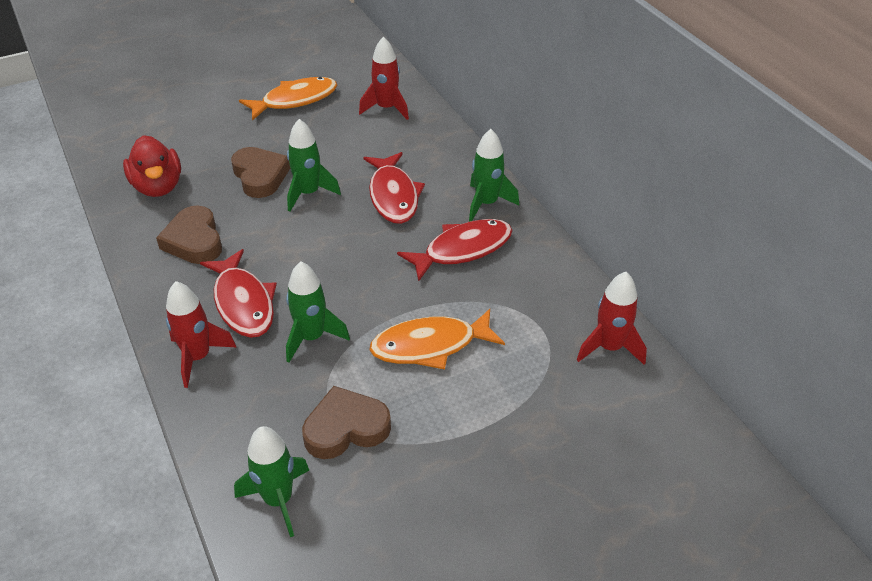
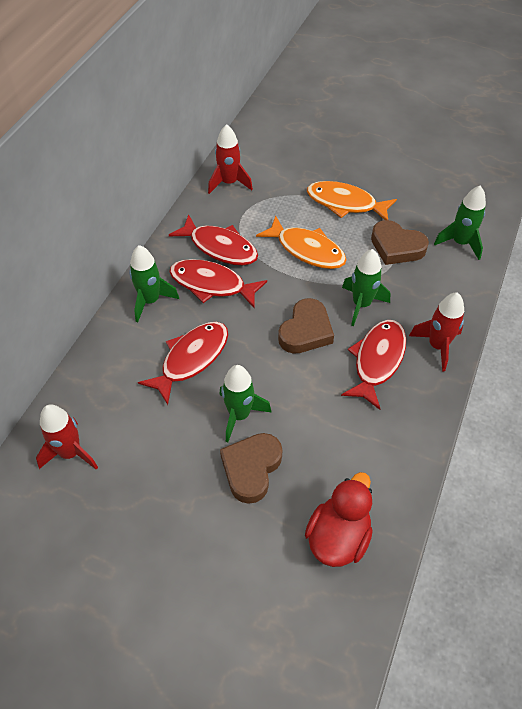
camera: 130 degrees left, 10 degrees up
brown heart [156,205,222,264] -> brown heart moved to [278,298,334,354]
orange fish [239,77,337,121] -> orange fish moved to [307,181,397,220]
none -> red fish [169,215,258,265]

